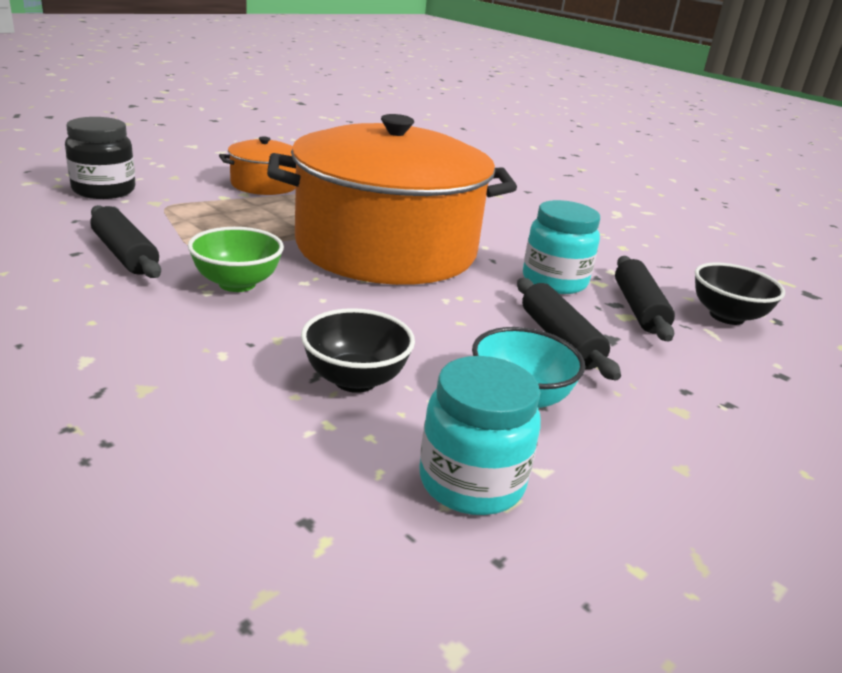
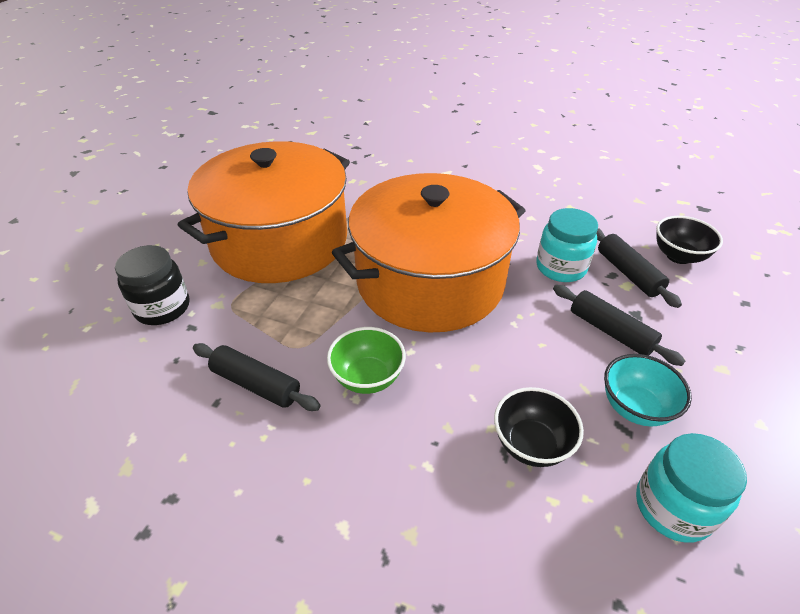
camera: 20 degrees left, 15 degrees up
orange pot [219,137,296,195] -> orange pot [178,141,350,283], size x2.34

